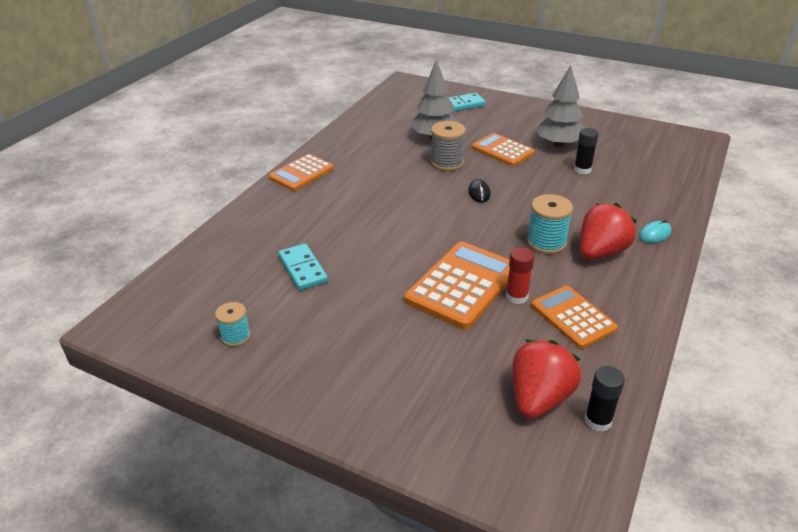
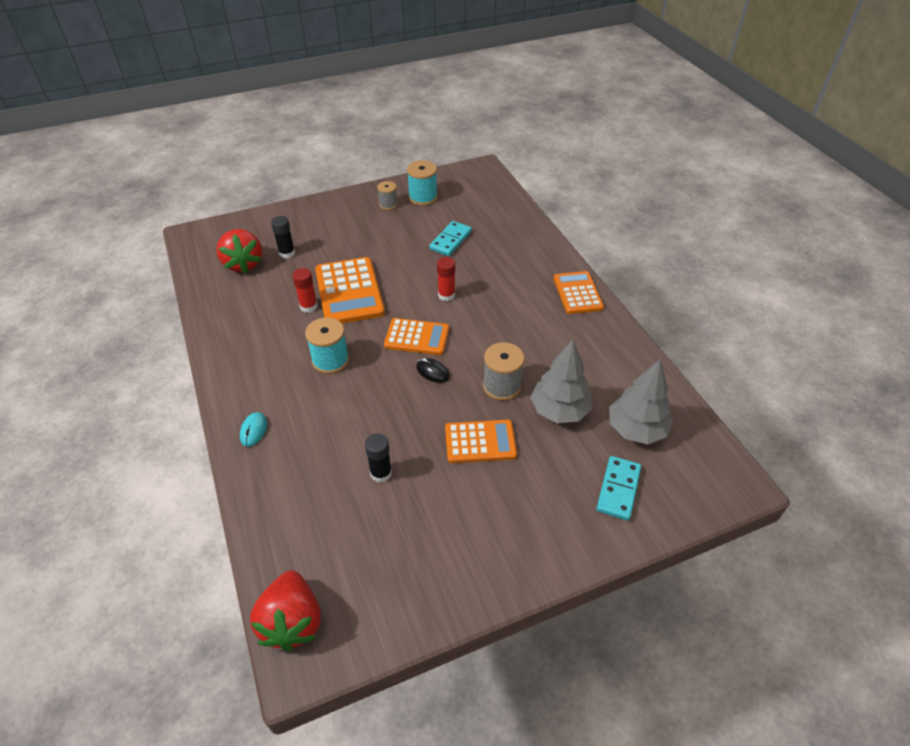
camera: 130 degrees right, 10 degrees up
turquoise spool [215,302,251,347] -> turquoise spool [407,160,438,206], size x1.57
turquoise domino [278,243,328,290] -> turquoise domino turned 75 degrees counterclockwise [429,221,472,256]
orange calculator [531,286,618,349] -> orange calculator moved to [384,318,449,355]
grey tree [536,65,584,147] -> grey tree moved to [609,360,673,444]
red strawberry [580,203,637,260] -> red strawberry moved to [250,570,321,651]
black glue stick [584,366,625,432] -> black glue stick moved to [271,216,295,259]
none -> grey spool [377,181,398,210]
none -> red glue stick [437,257,455,301]

